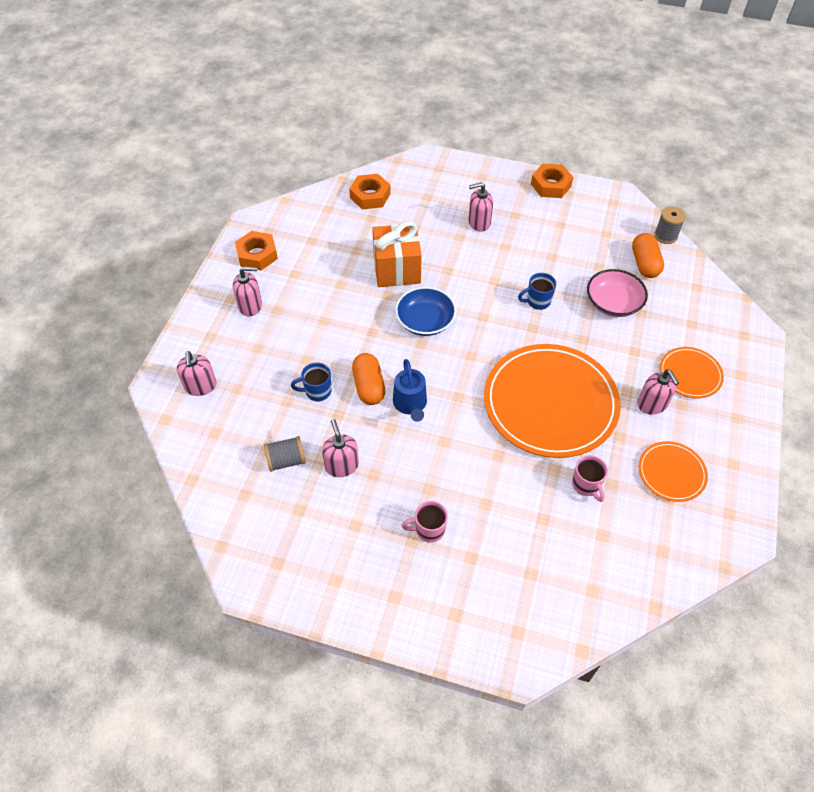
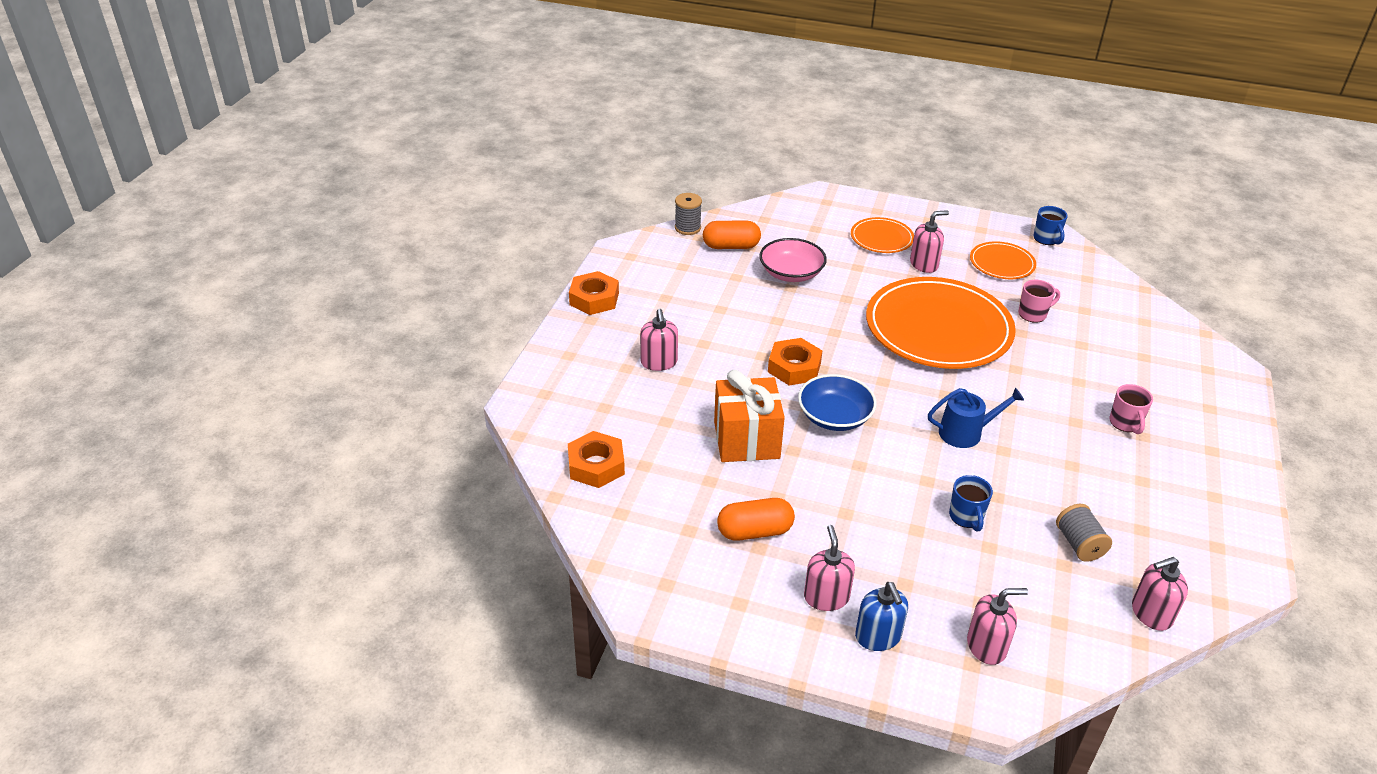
camera: 90 degrees left, 15 degrees down
orange nut [235,231,278,270] -> orange nut moved to [768,338,823,386]
pink soap dispenser [322,419,359,477] -> pink soap dispenser moved to [1132,557,1188,631]
orange capsule [352,353,385,405] -> orange capsule moved to [717,498,795,541]
blue mug [518,273,556,310] -> blue mug moved to [1034,206,1068,245]
none -> blue soap dispenser [855,582,908,651]

